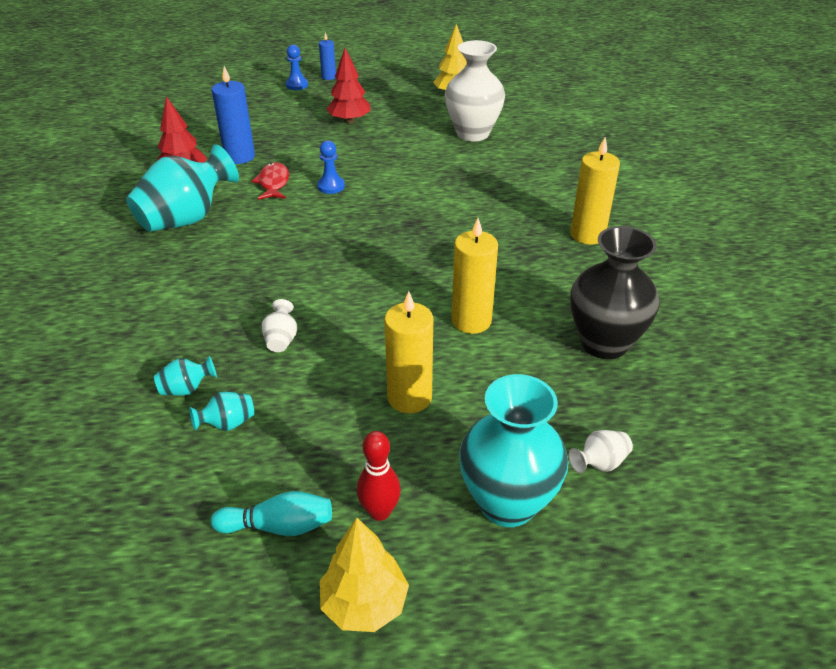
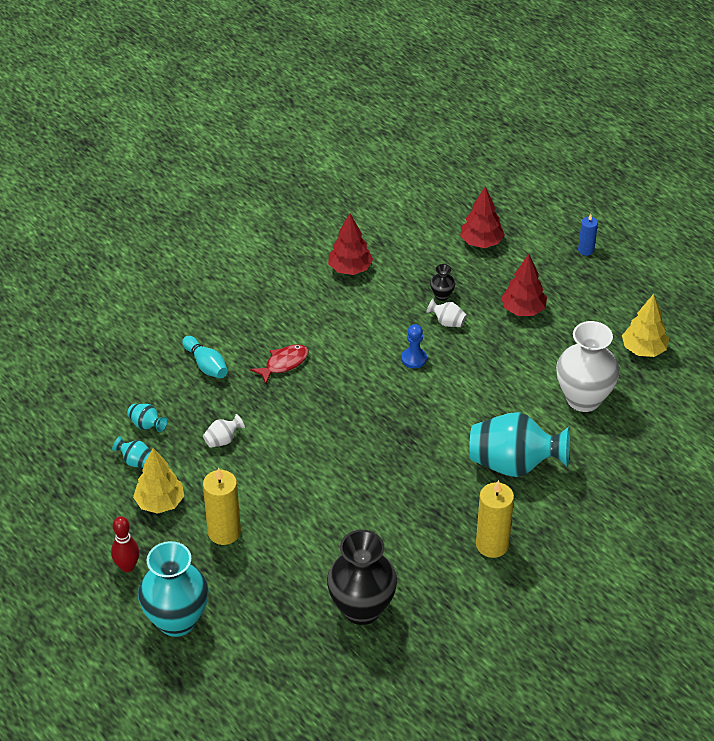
camera: 55 degrees right, 5 degrees up
turquoise vase [126,144,239,232] -> turquoise vase moved to [469,412,570,477]
turquoise bowling pin [211,491,332,536] -> turquoise bowling pin moved to [182,336,228,378]
blue candle [212,66,255,164] -> none
red fish [251,162,289,200] -> red fish moved to [250,344,309,384]
blue pawn [286,45,308,90] -> none
yellow tree [320,518,409,632] -> yellow tree moved to [133,448,184,514]
yellow candle [452,218,498,334] -> none
white vase [569,430,633,474] -> white vase moved to [426,299,467,327]
none -> black vase [430,264,455,301]
none -> red tree [460,186,505,248]

